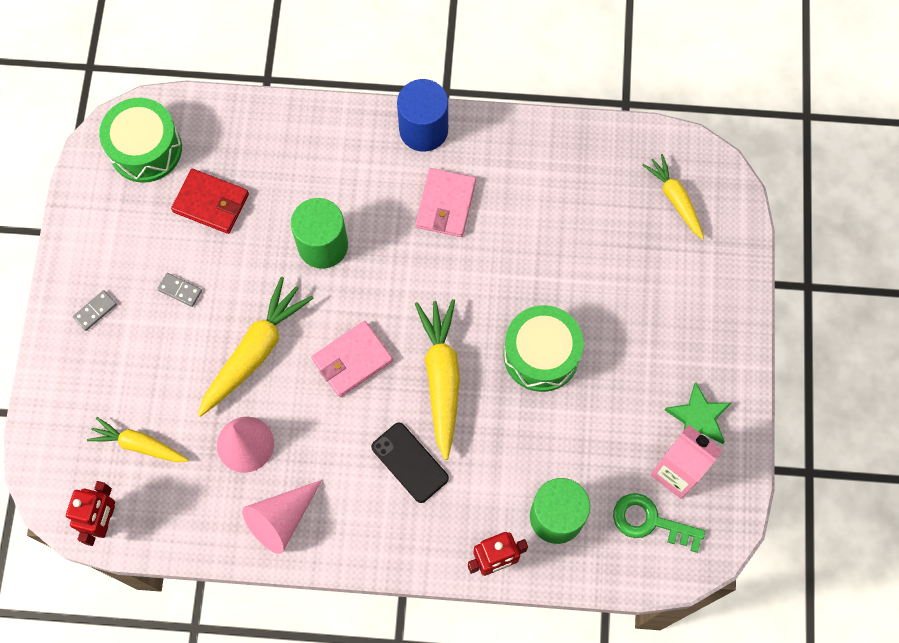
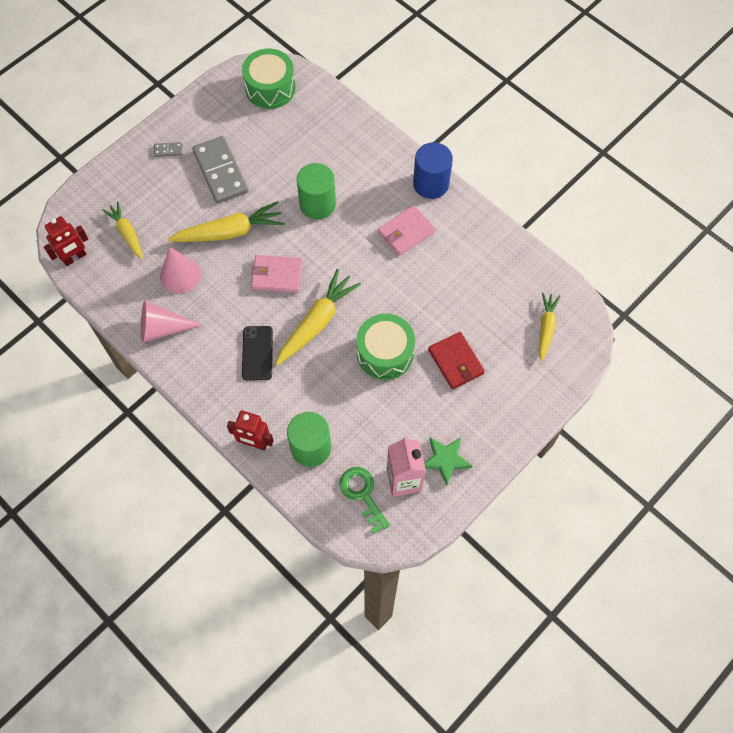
camera: 40 degrees right, 5 degrees down
grey domino [157,273,202,307] -> grey domino [192,136,248,204], size x2.44
red wallet [171,169,249,234] -> red wallet moved to [428,332,485,389]

